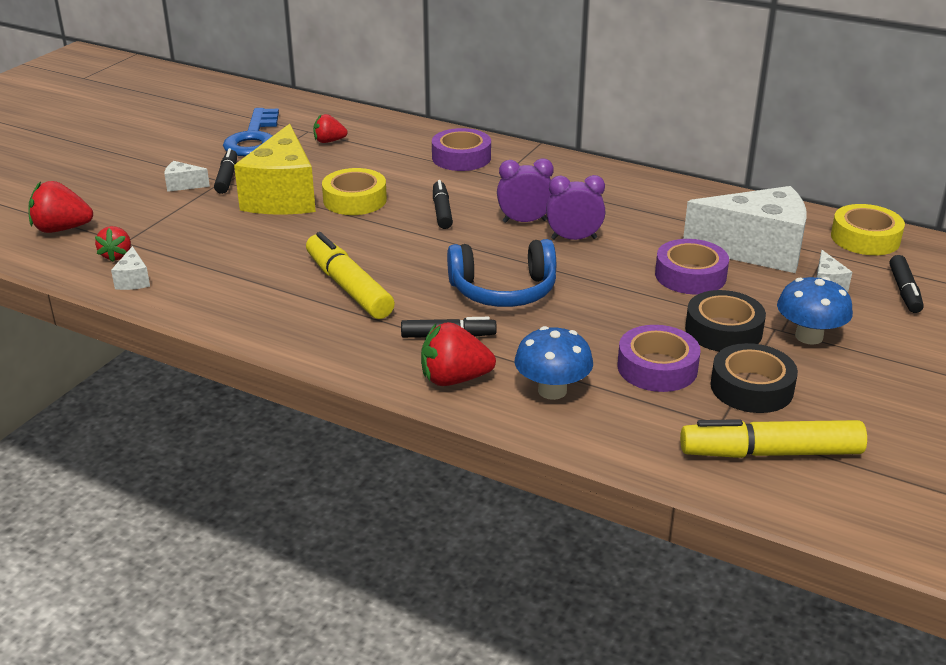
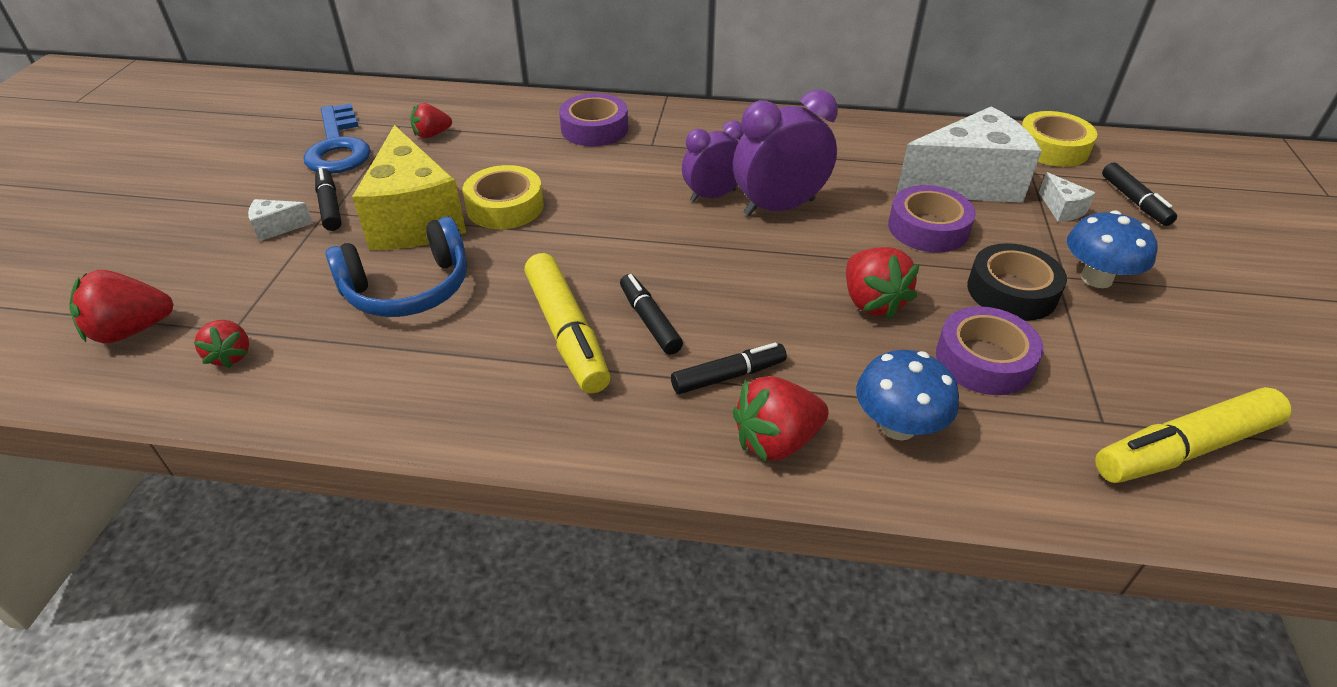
camera: 20 degrees left, 10 degrees up
white cheese [111,246,150,290] -> none
yellow marker [306,232,395,319] -> yellow marker turned 150 degrees counterclockwise [524,253,610,394]
black marker [433,180,453,229] -> black marker moved to [620,274,683,355]
blue headphones [447,239,556,307] -> blue headphones moved to [326,216,467,317]
purple clock [546,175,605,240] -> purple clock [733,90,838,216], size x1.51
black tape [710,343,798,413] -> none
none -> red strawberry [846,247,920,320]

